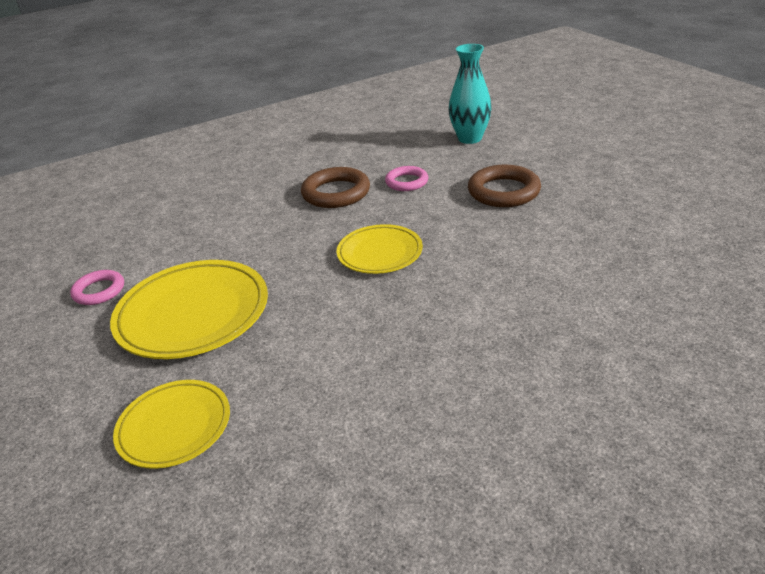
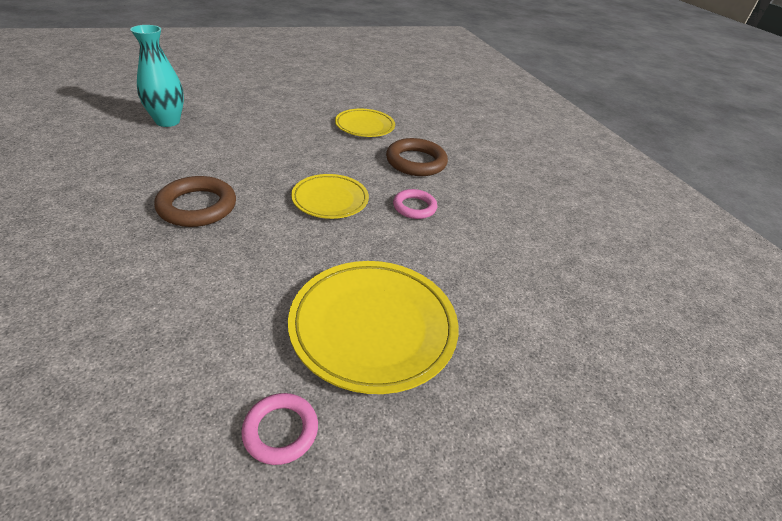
camera: 90 degrees left, 5 degrees up
yellow plate [113,380,230,469] -> yellow plate moved to [335,109,395,137]
pink ring [385,166,428,191] -> pink ring moved to [393,189,437,219]
brown ring [468,165,541,207] -> brown ring moved to [386,138,448,176]

